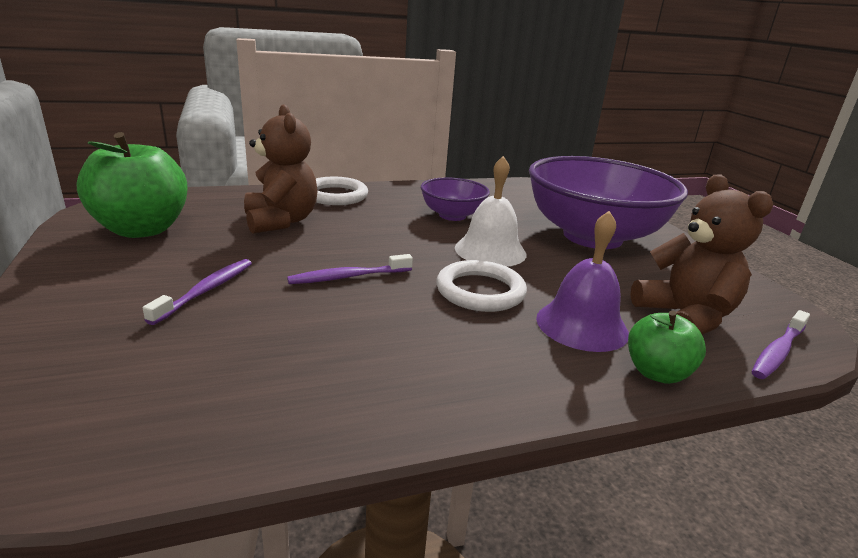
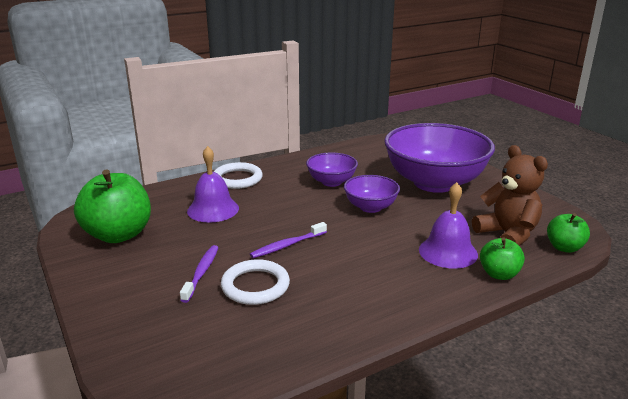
camera: 10 degrees left, 0 degrees up
brown teddy bear [244,104,318,234] -> purple bell [187,146,239,223]
white ring [436,260,527,312] -> white ring moved to [221,259,290,305]
white bell [455,156,526,267] -> purple bowl [344,175,400,213]
purple toothbrush [751,310,810,379] -> green apple [547,213,590,253]

